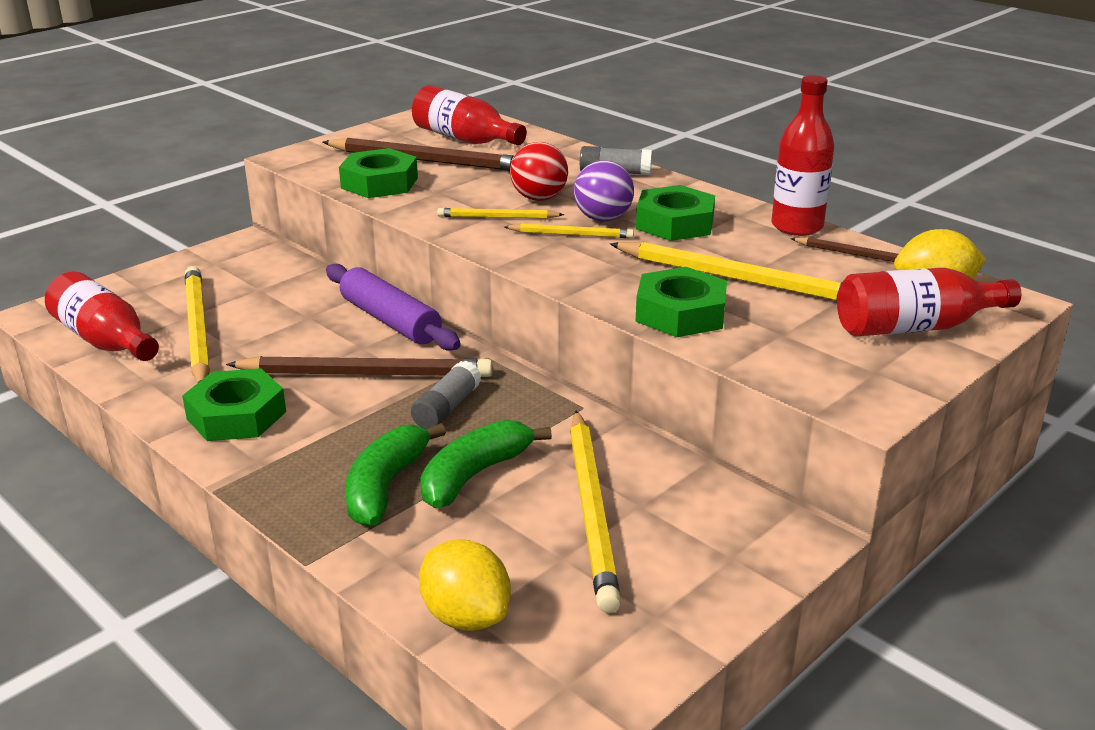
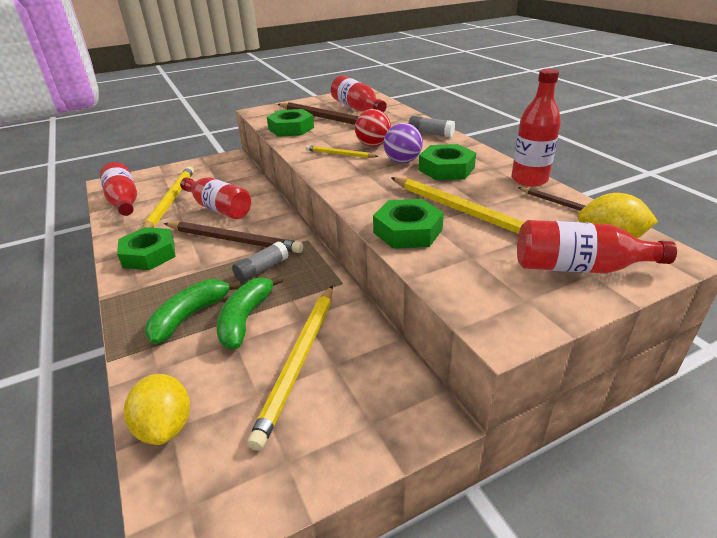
camera: 20 degrees right, 5 degrees up
purple rolling pin [326,264,461,351] -> none
green banana [420,420,552,508] -> green banana turned 45 degrees counterclockwise [216,275,283,349]
yellow pencil [505,224,634,238] -> none
none -> red bottle [180,177,251,219]

